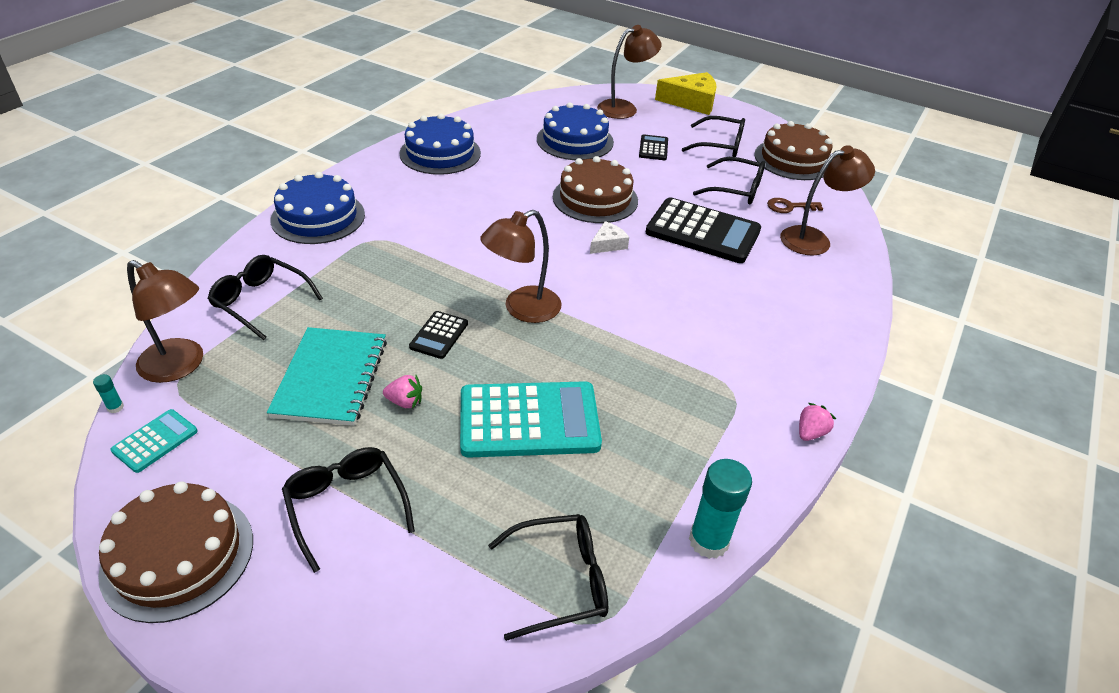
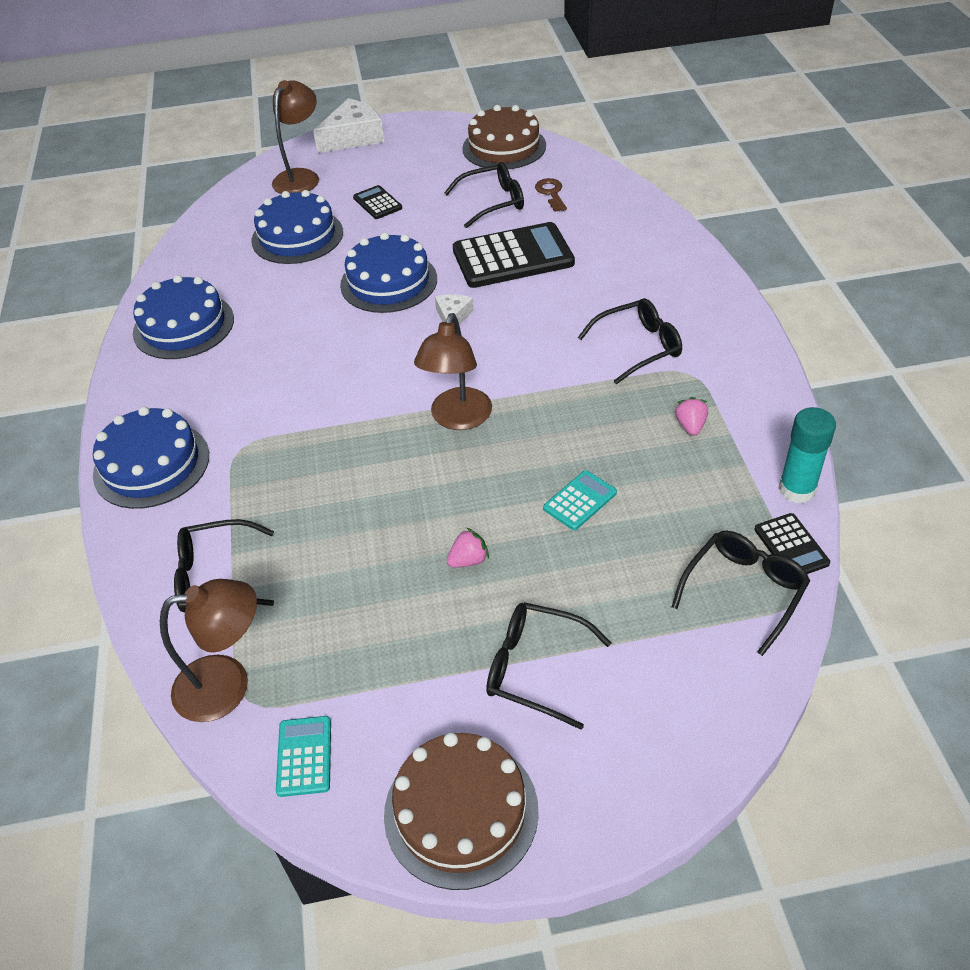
camera: 35 degrees left, 5 degrees up
turquoise glue stick [93,374,124,413] -> none
turquoise notebook [267,327,387,426] -> none
black calculator [409,311,468,359] -> black calculator moved to [755,513,830,574]
turquoise calculator [460,381,602,458] -> turquoise calculator [543,470,617,530], size x0.48
brown cake [553,156,638,223] -> blue cake [340,232,437,313]
yellow cheese [655,72,717,115] -> white cheese [313,98,385,153]
black glasses [682,116,745,157] -> black glasses moved to [578,298,682,384]
brown key [767,198,823,213] -> brown key turned 120 degrees clockwise [535,178,567,212]
brown lamp [780,145,875,255] -> none
pink strawberry [799,403,836,441] -> pink strawberry moved to [675,397,708,436]

